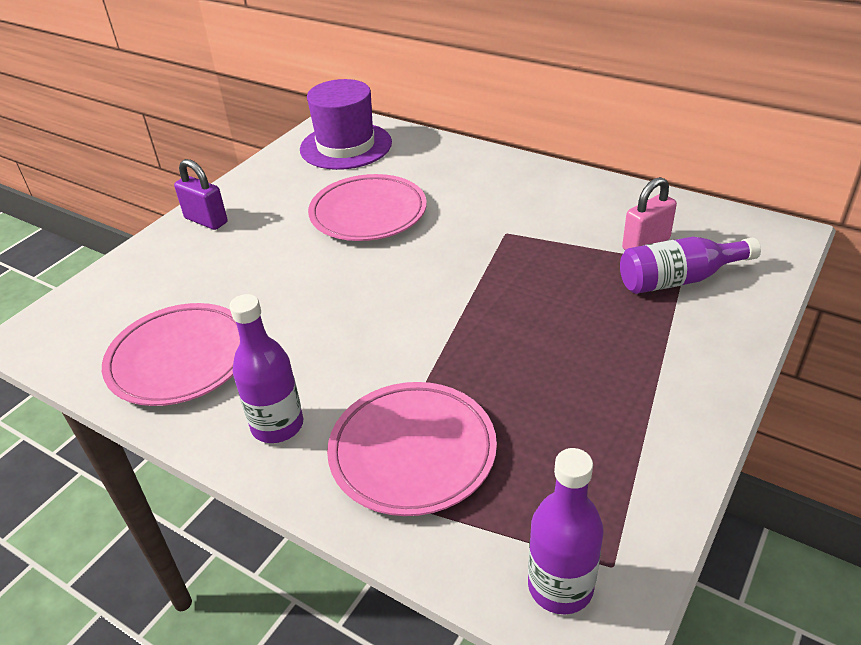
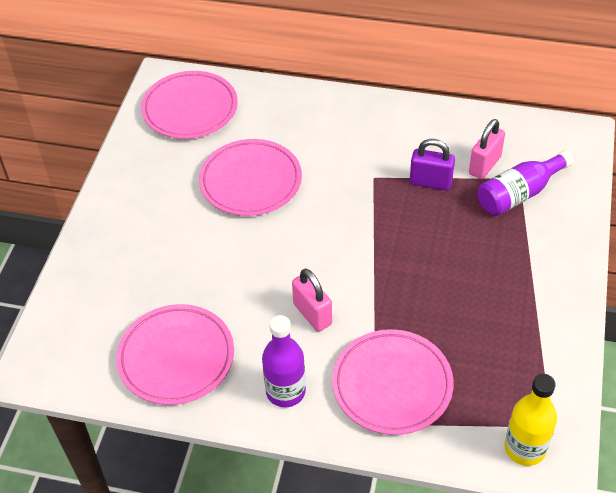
camera: 20 degrees left, 10 degrees up
purple padlock [174,159,228,230] -> purple padlock moved to [410,139,455,191]
purple hat [300,79,392,170] -> pink plate [141,71,238,139]
purple bottle [528,448,604,614] -> yellow bottle [504,374,557,466]
none -> pink padlock [292,269,332,332]

